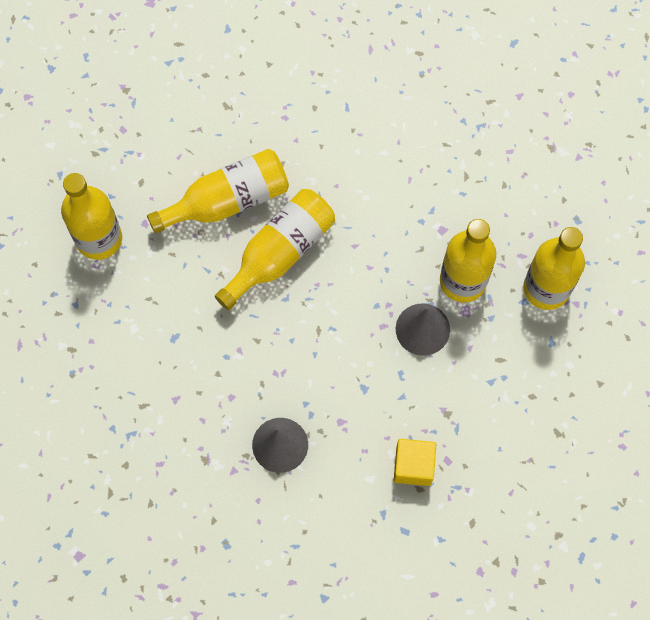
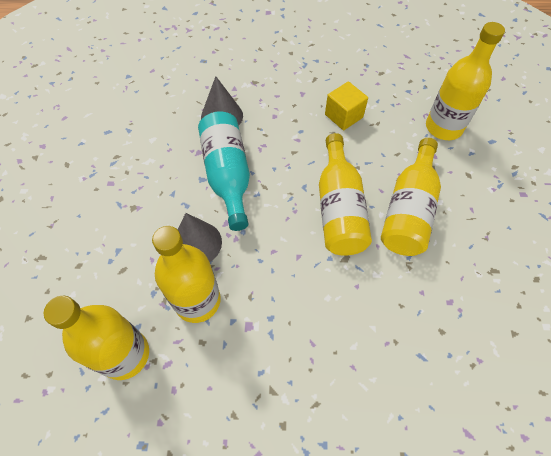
camera: 135 degrees right, 10 degrees down
yellow cube [394,439,436,486] -> yellow cube moved to [325,81,368,130]
none -> turquoise bottle [198,112,250,231]

